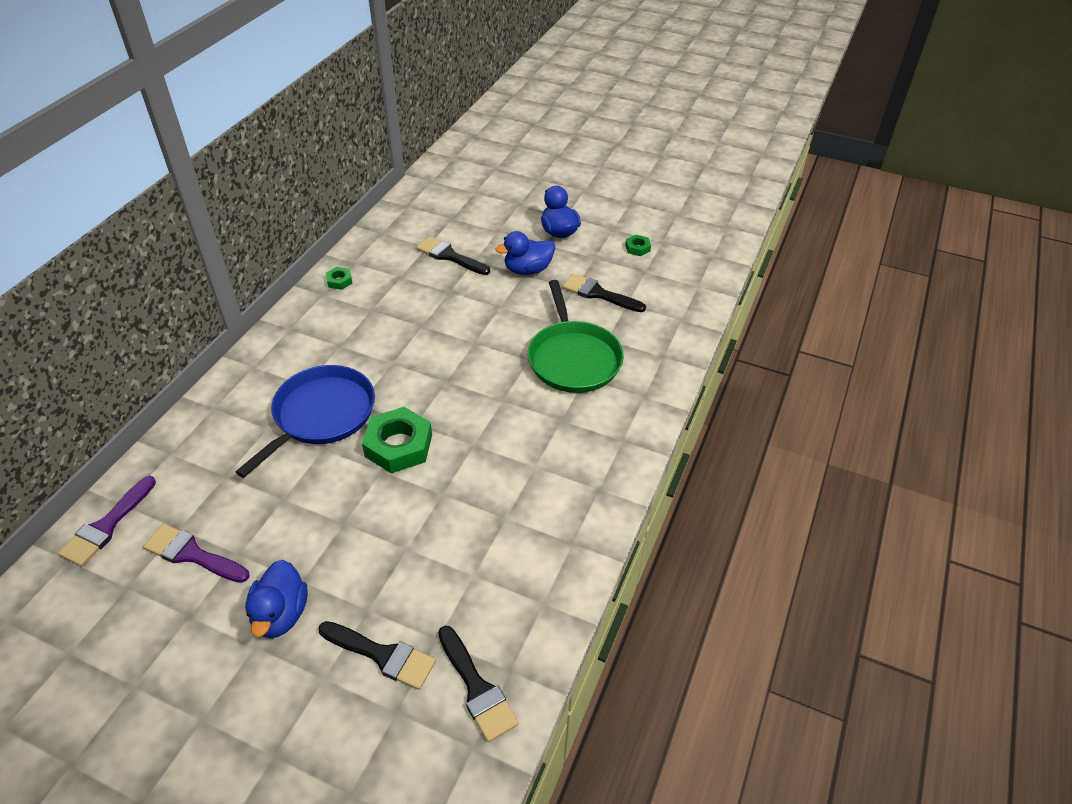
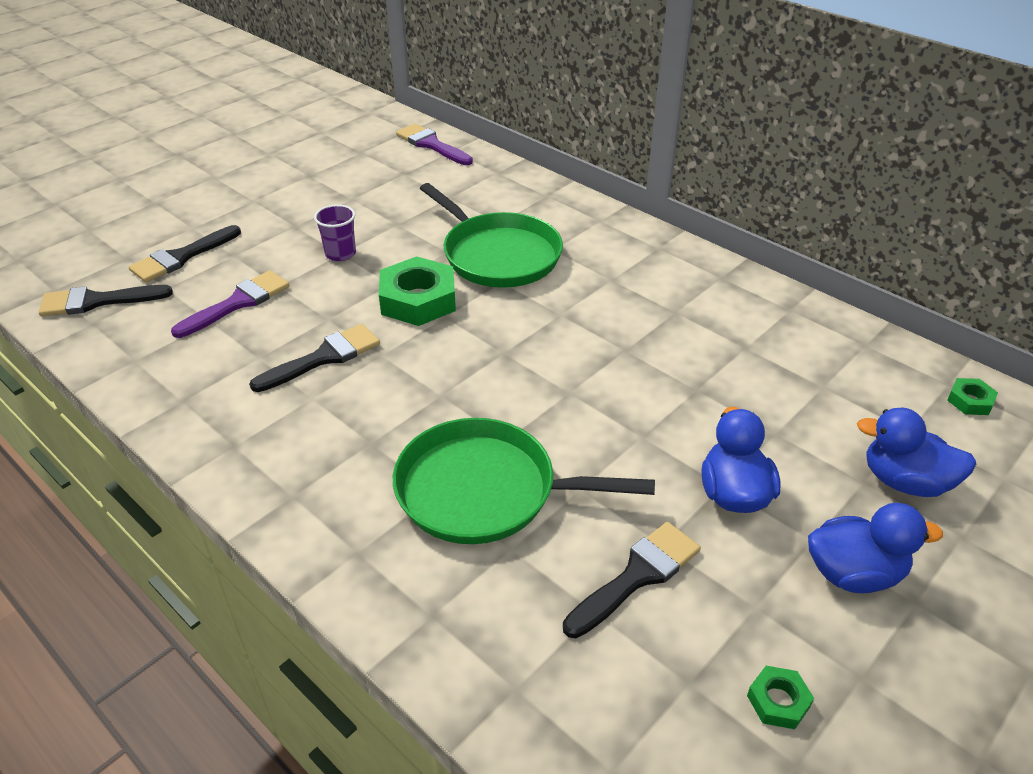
camera: 110 degrees right, 5 degrees down
purple brush [143,524,249,583] -> purple brush moved to [171,271,290,338]
blue pan [236,365,375,478] -> green pan [420,183,563,288]
blue duck [245,560,308,638] -> blue duck moved to [857,407,976,497]
green nut [326,267,353,290] -> green nut moved to [947,378,998,415]
black brush [416,236,490,275] -> black brush moved to [249,324,380,392]
none -> purple cup [314,205,356,261]

